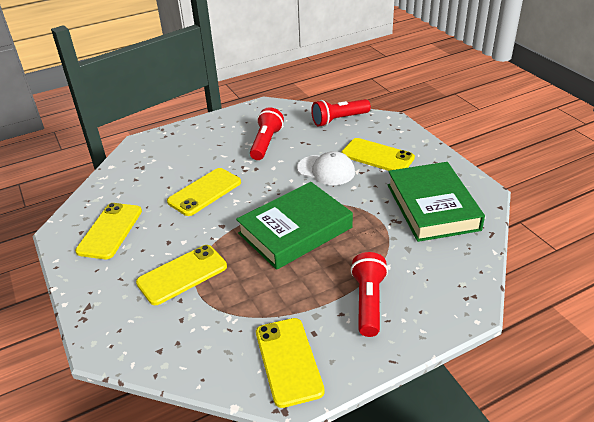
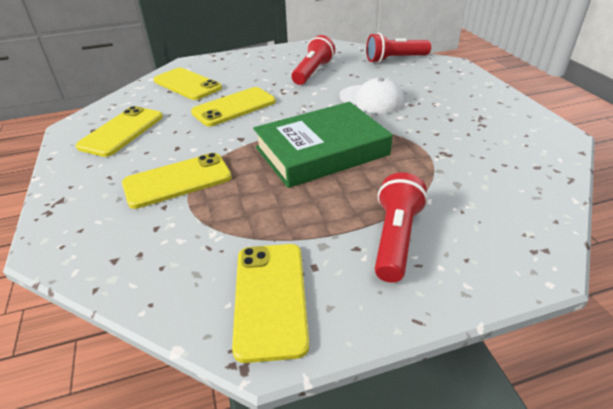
camera: 10 degrees right, 0 degrees up
yellow phone [341,138,415,171] -> yellow phone moved to [154,68,222,100]
green book [388,162,485,242] -> none

